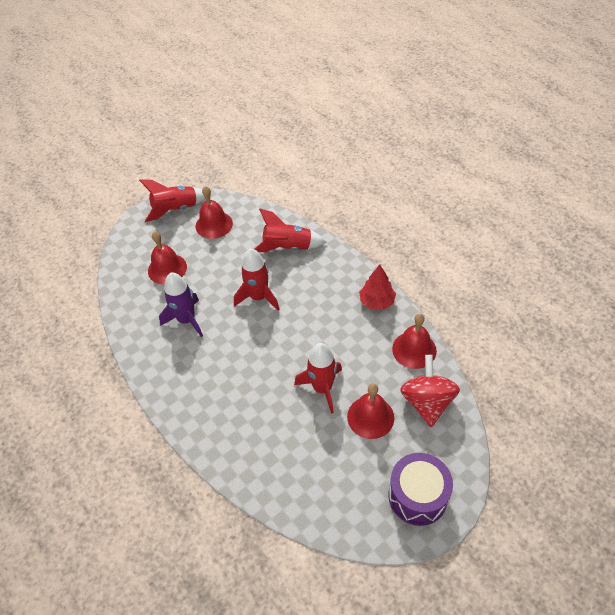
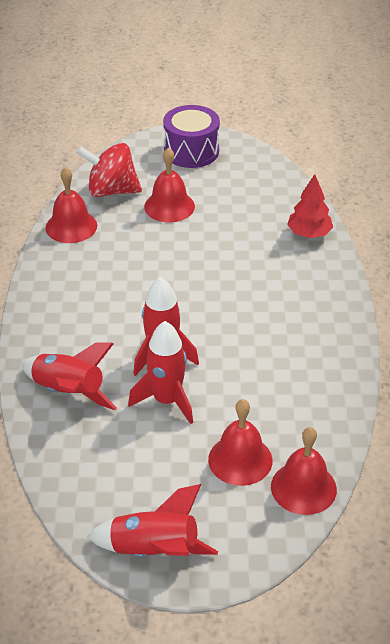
camera: 145 degrees left, 10 degrees down
purple rocket [159,272,203,337] -> none
red bell [196,186,233,239] -> red bell moved to [271,427,337,515]
red rocket [294,343,342,414] -> red rocket moved to [128,321,193,424]
red tree [359,265,396,310] -> red tree moved to [287,174,333,238]
red spinning top [400,355,460,427] -> red spinning top turned 60 degrees clockwise [76,143,142,197]

